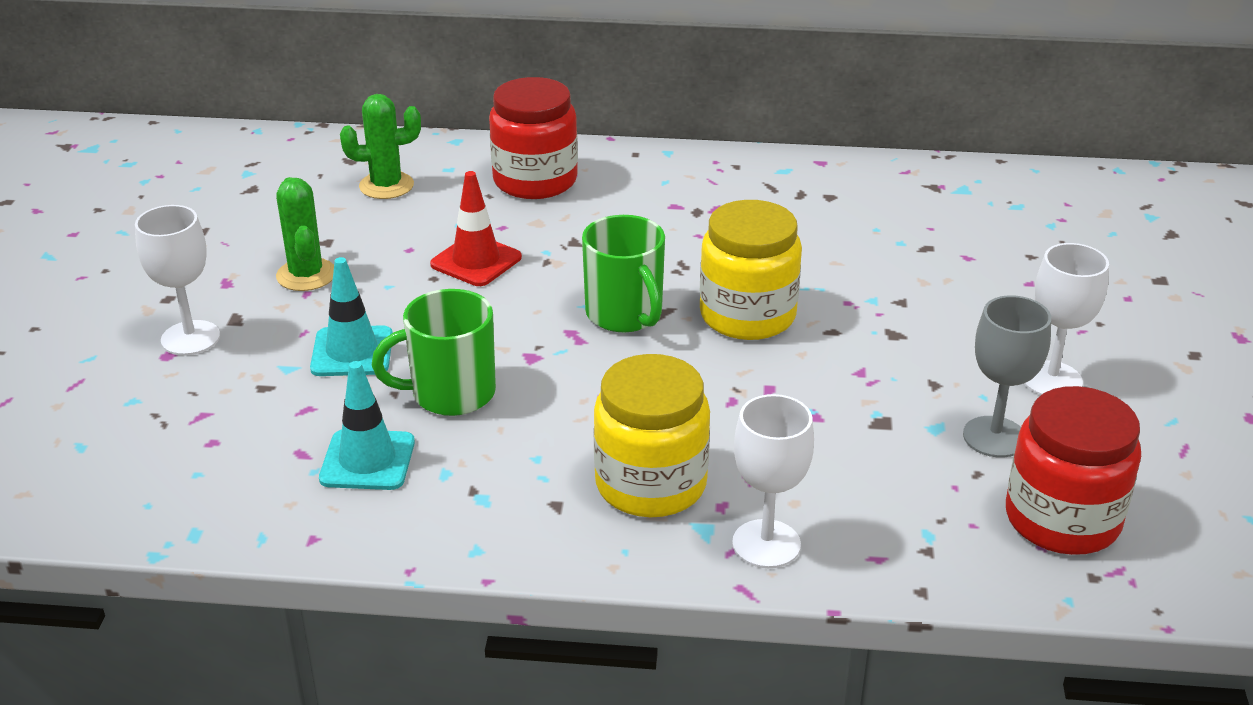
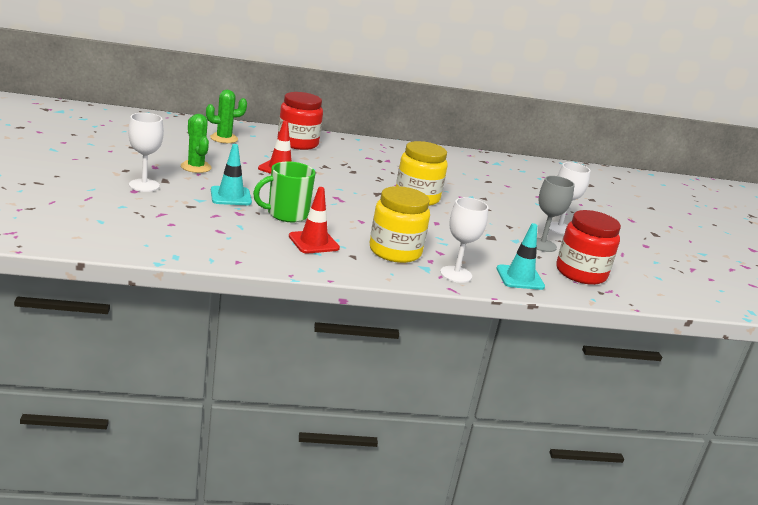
camera: 15 degrees left, 10 degrees down
turquoise traffic cone [319,361,415,490] -> turquoise traffic cone moved to [496,223,545,290]
green mug [582,215,665,332] -> none
none -> red traffic cone [289,187,340,253]

